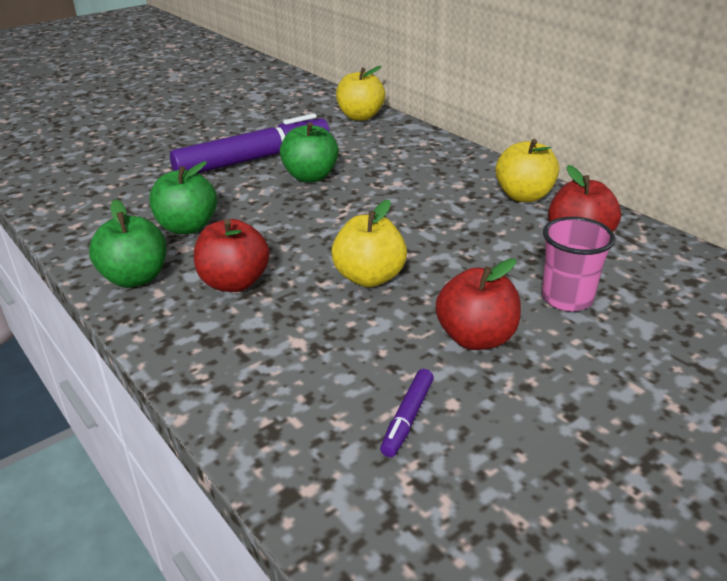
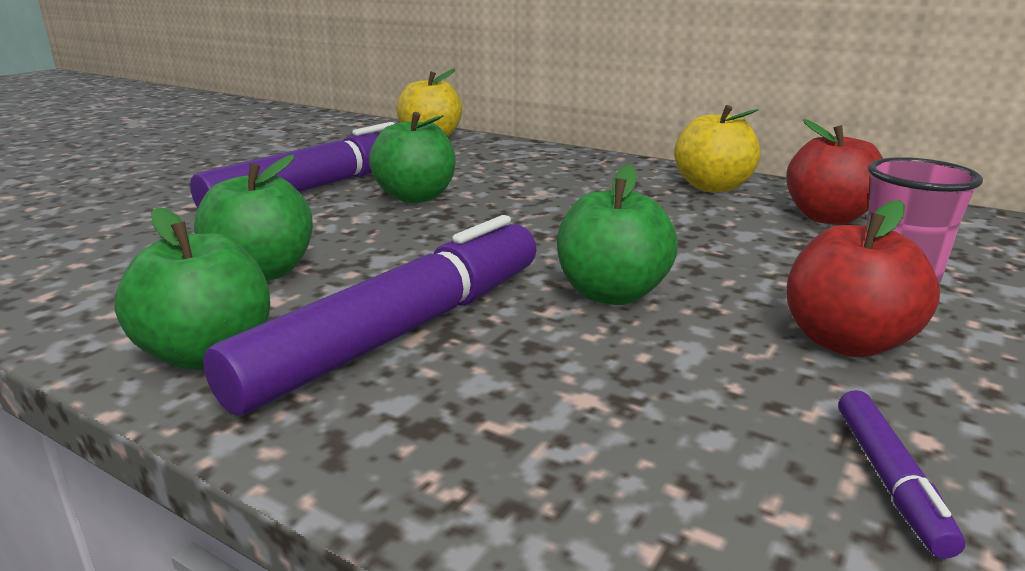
camera: 20 degrees left, 10 degrees down
red apple [194,219,270,292] -> purple marker [203,215,536,416]
yellow apple [331,200,407,287] -> green apple [557,164,678,305]

